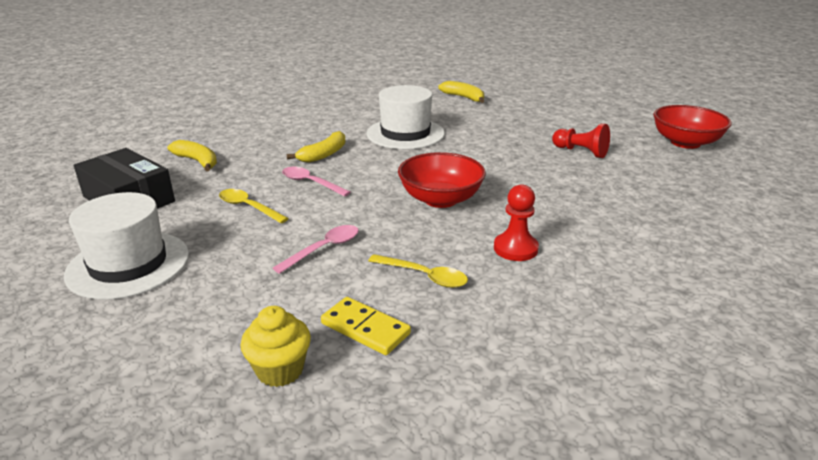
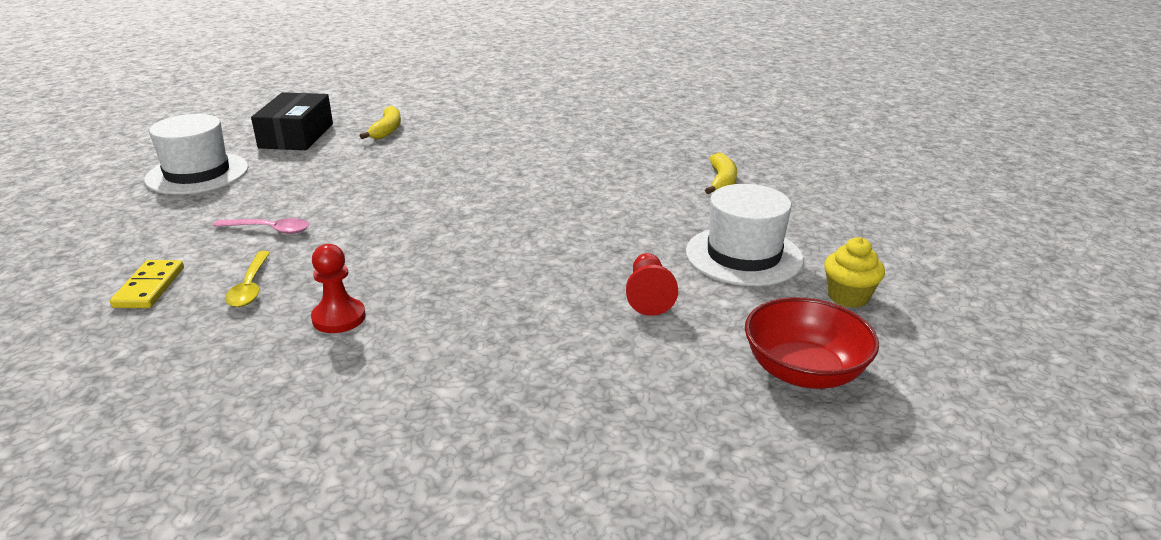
camera: 55 degrees right, 0 degrees up
yellow spoon [219,189,289,223] -> none
yellow cupcake [241,306,311,387] -> yellow cupcake moved to [824,237,885,308]
pink spoon [282,167,351,197] -> none
yellow banana [287,131,346,163] -> none
white hat [366,85,445,149] -> white hat moved to [686,184,804,286]
red bowl [398,152,486,208] -> none

